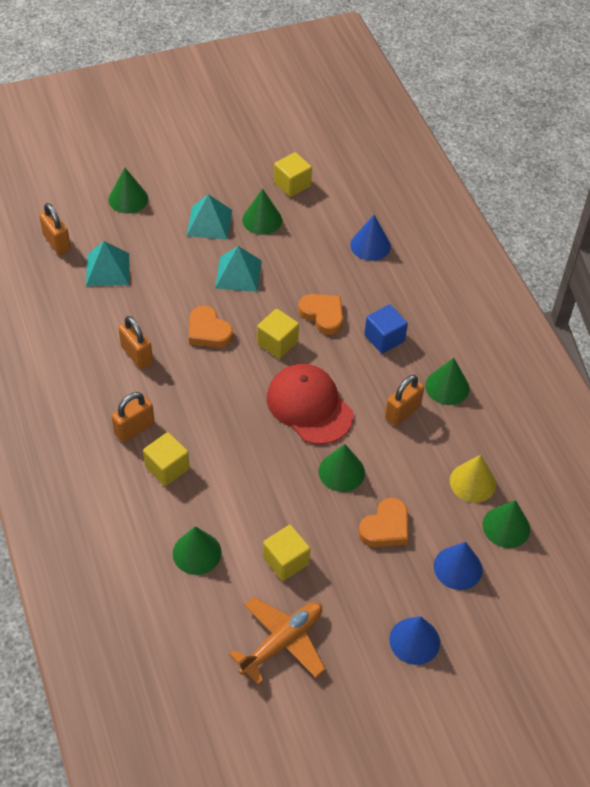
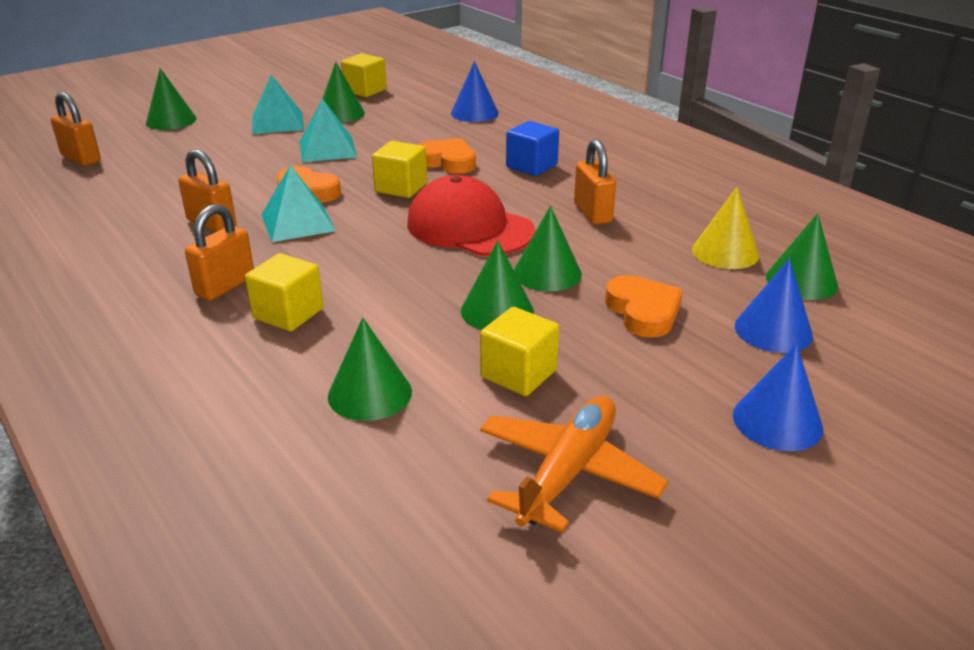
camera: 15 degrees left, 20 degrees down
turquoise pyramid [86,241,129,286] -> turquoise pyramid moved to [261,165,336,242]
orange heart [359,498,408,547] -> orange heart turned 45 degrees counterclockwise [605,275,683,338]
orange padlock [385,375,424,426] -> orange padlock turned 45 degrees counterclockwise [574,139,616,225]
green cone [425,358,469,405] -> green cone moved to [461,241,534,330]

